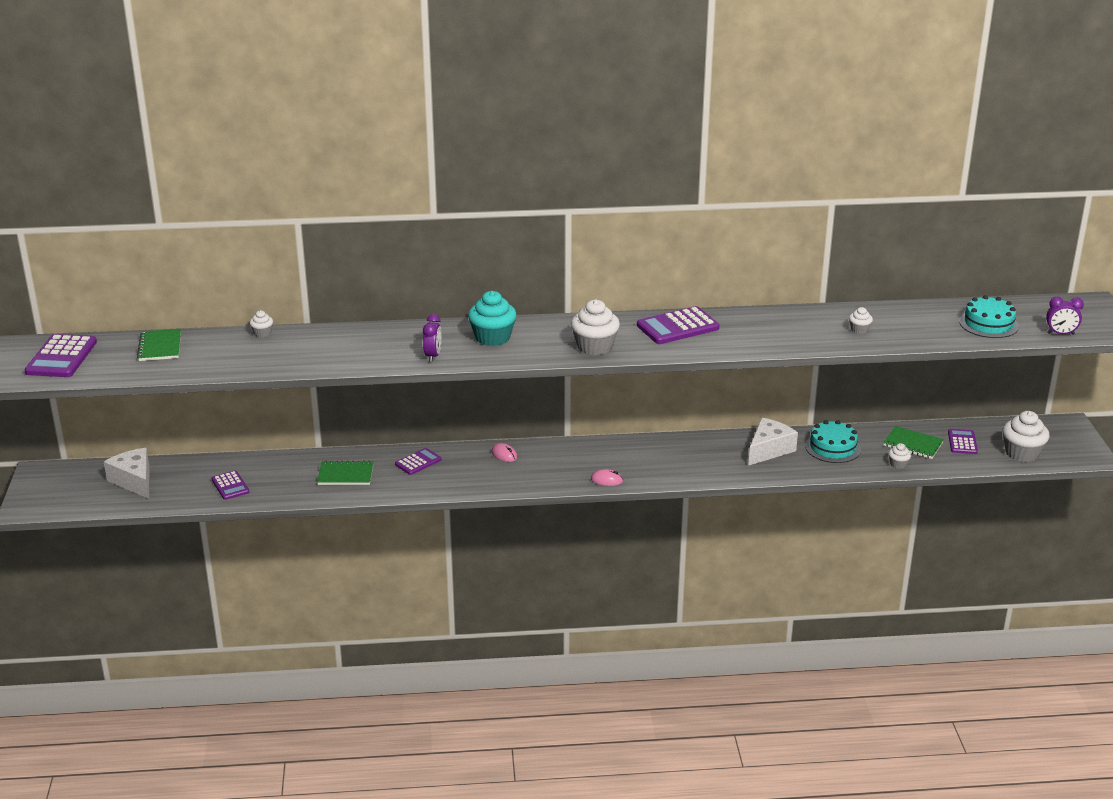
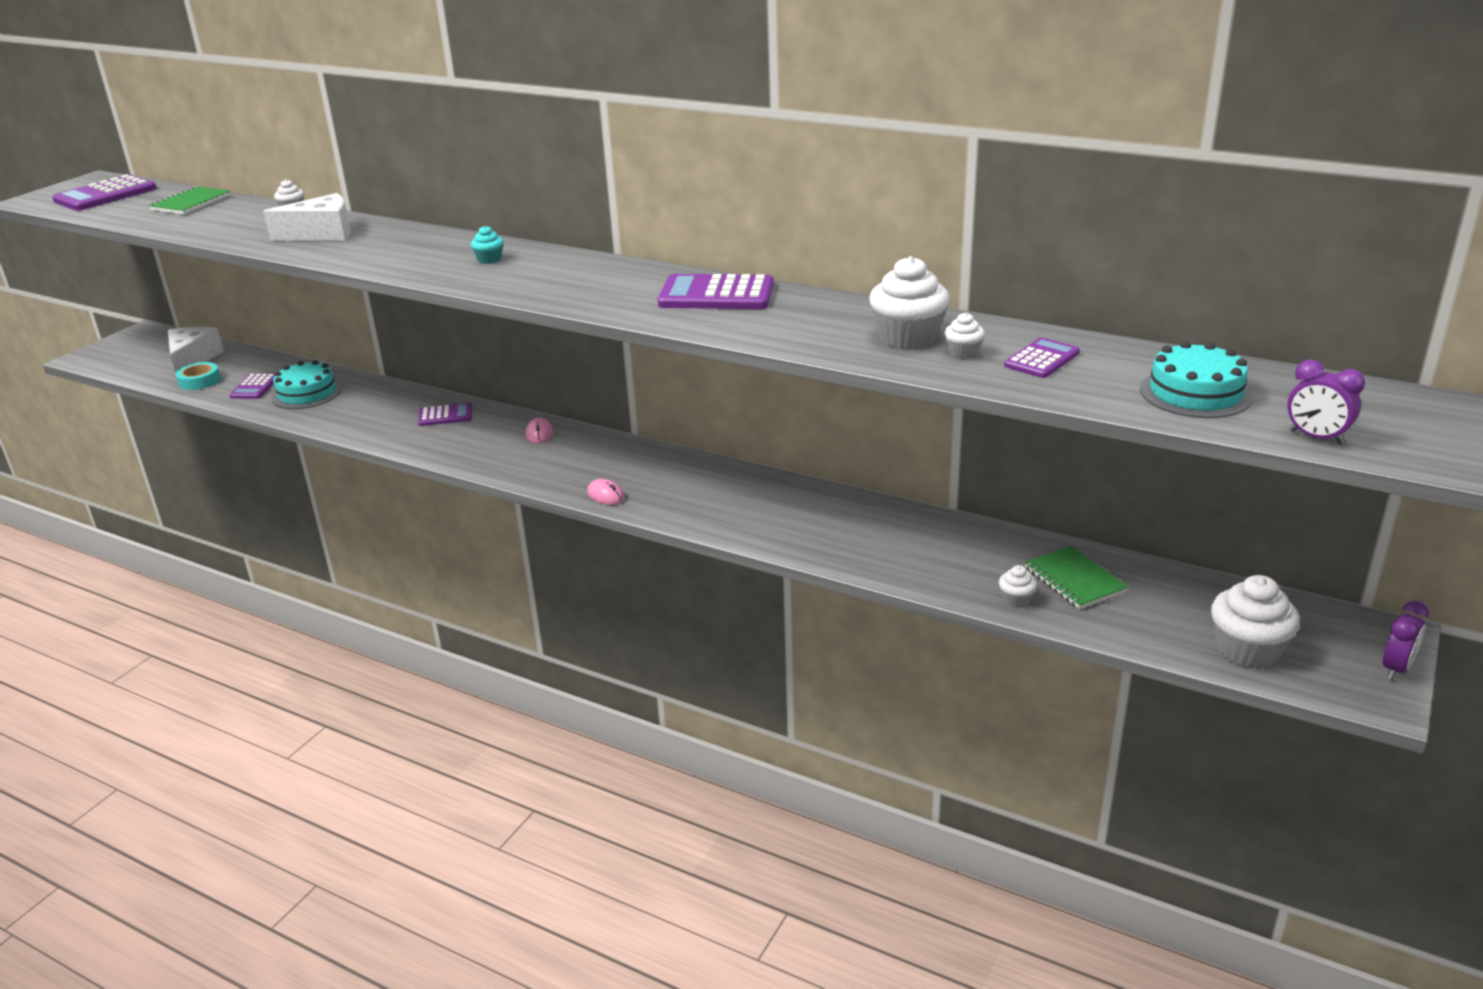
camera: 35 degrees right, 0 degrees up
green notebook [317,460,374,485] -> none
purple clock [423,314,442,362] -> purple clock moved to [1383,601,1429,680]
turquoise cupcake [468,291,517,346] -> turquoise cupcake [471,226,504,264], size x0.49
white cupcake [571,300,620,355] -> white cupcake moved to [869,256,950,350]
white cheese [748,418,798,466] -> white cheese moved to [263,193,350,241]
turquoise cake [805,420,861,463] -> turquoise cake moved to [271,360,342,409]
purple calculator [948,429,978,454] -> purple calculator moved to [1004,337,1080,378]
none -> turquoise tape [176,362,221,390]

